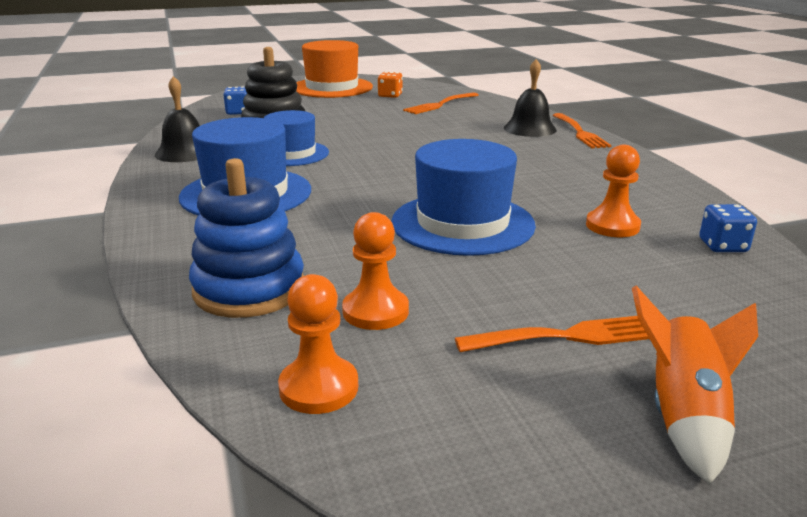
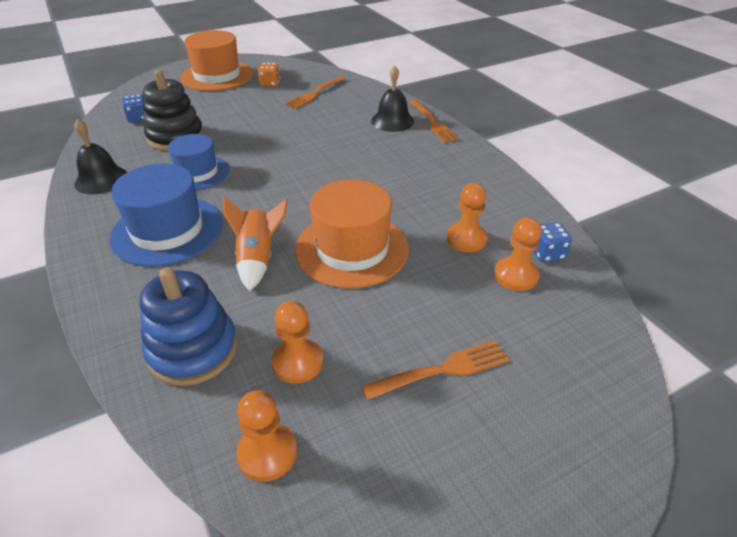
camera: 10 degrees left, 15 degrees up
blue hat [391,139,536,256] -> orange hat [295,180,409,288]
orange rocket [632,286,758,485] -> orange rocket moved to [223,196,288,291]
none -> orange pawn [494,217,542,291]

